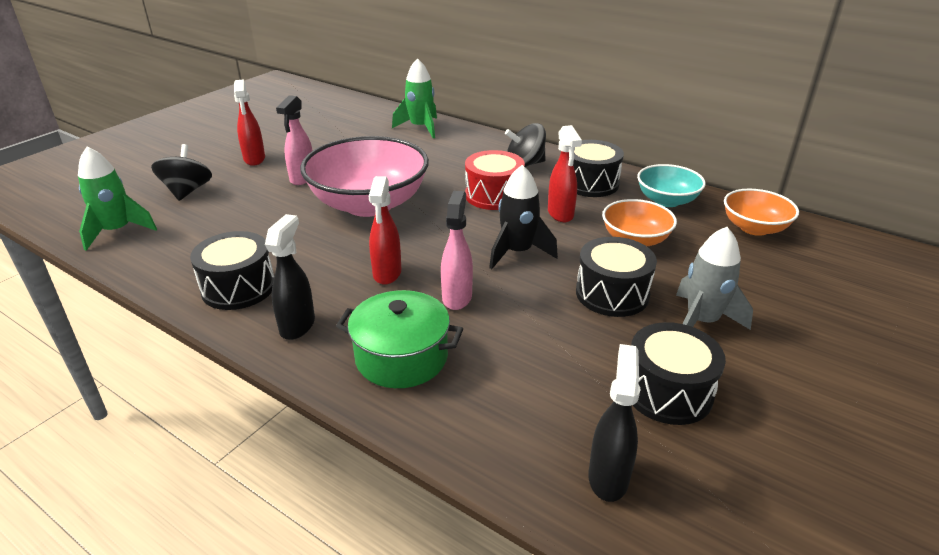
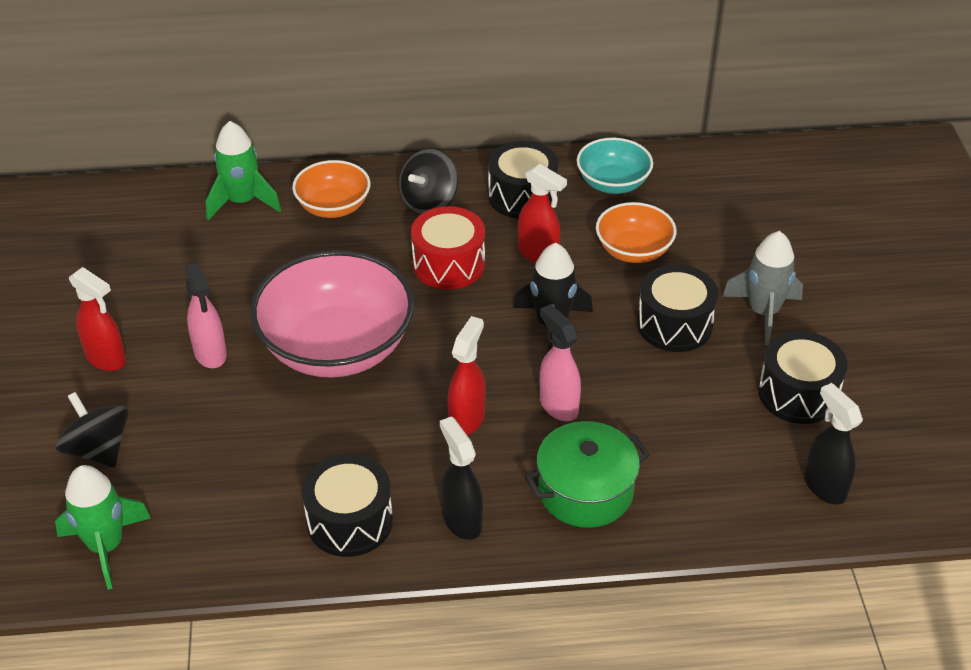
camera: 40 degrees left, 10 degrees up
red spray bottle [369,176,401,285] -> red spray bottle turned 120 degrees counterclockwise [447,316,486,435]
orange bowl [724,189,799,236] -> orange bowl moved to [292,160,371,218]

